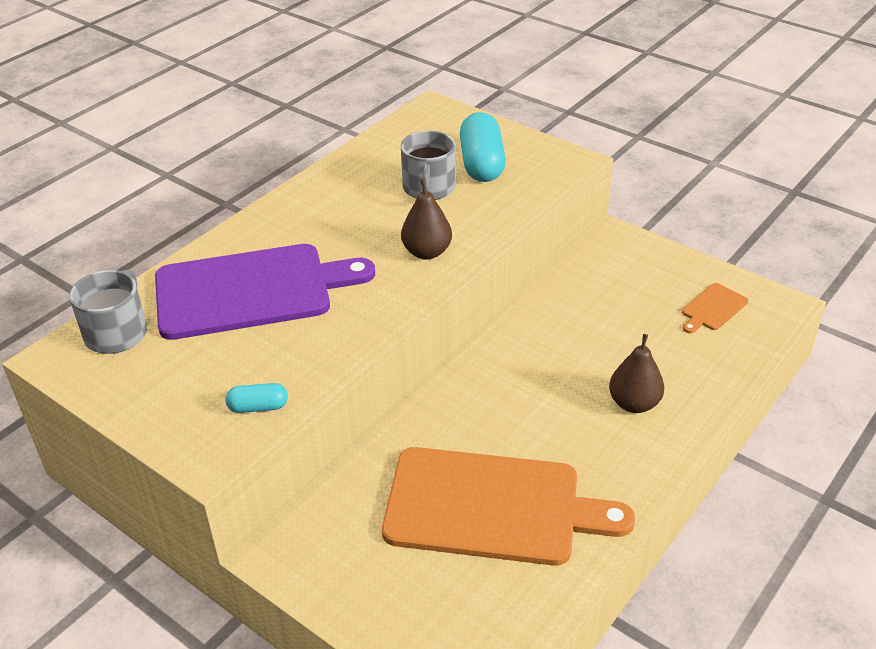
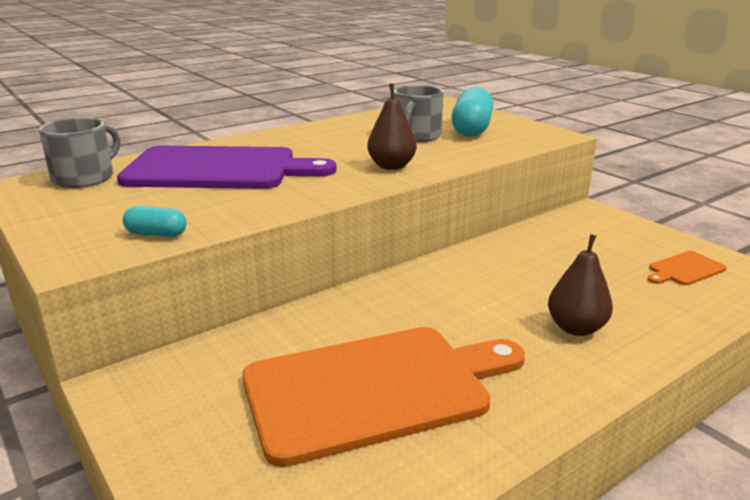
camera: 15 degrees right, 15 degrees down
orange cutting board [382,447,635,566] -> orange cutting board turned 45 degrees counterclockwise [242,327,525,467]

